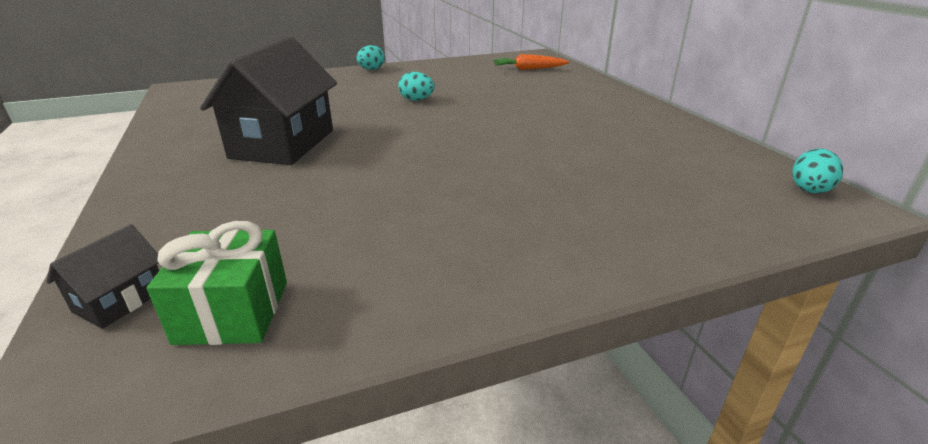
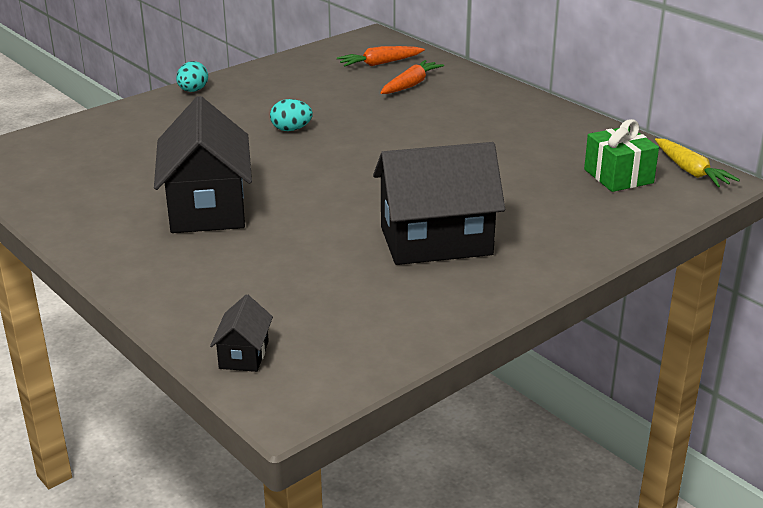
camera: 20 degrees left, 0 degrees up
green gift [147,221,287,345] -> green gift moved to [584,119,659,192]
turquoise egg [792,148,843,194] -> yellow carrot [655,138,740,187]
none -> black house [373,142,505,265]
none -> orange carrot [381,60,444,94]

